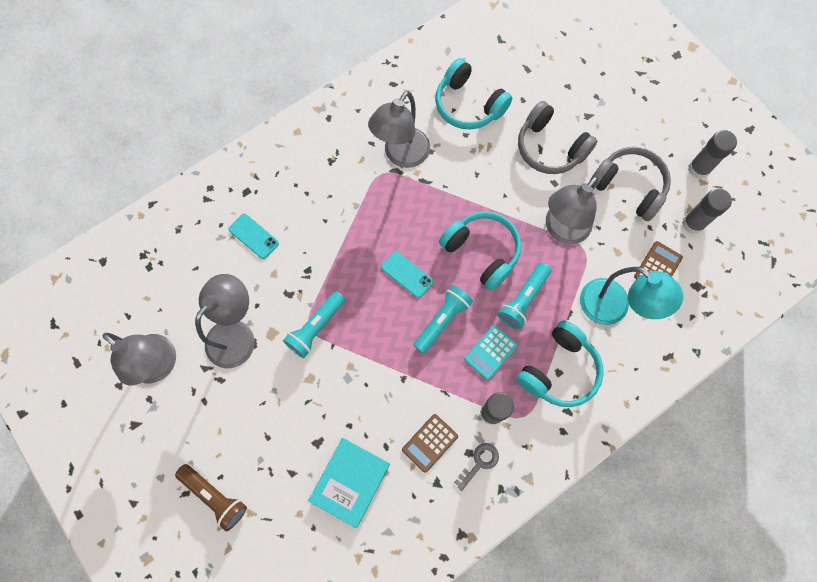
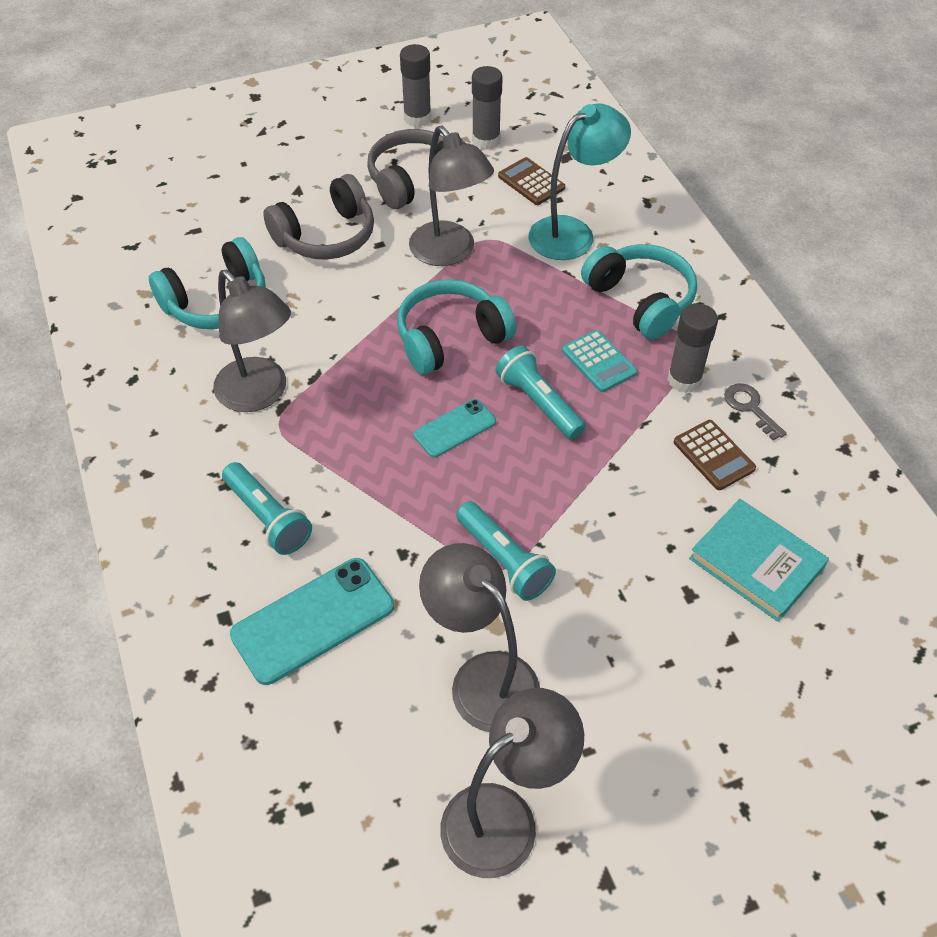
camera: 75 degrees left, 20 degrees down
brown flashlight [175,464,247,531] -> none
turquoise phone [229,214,279,259] -> turquoise phone [230,558,394,685], size x1.72
turquoise flashlight [498,263,551,329] -> turquoise flashlight moved to [222,462,312,555]

